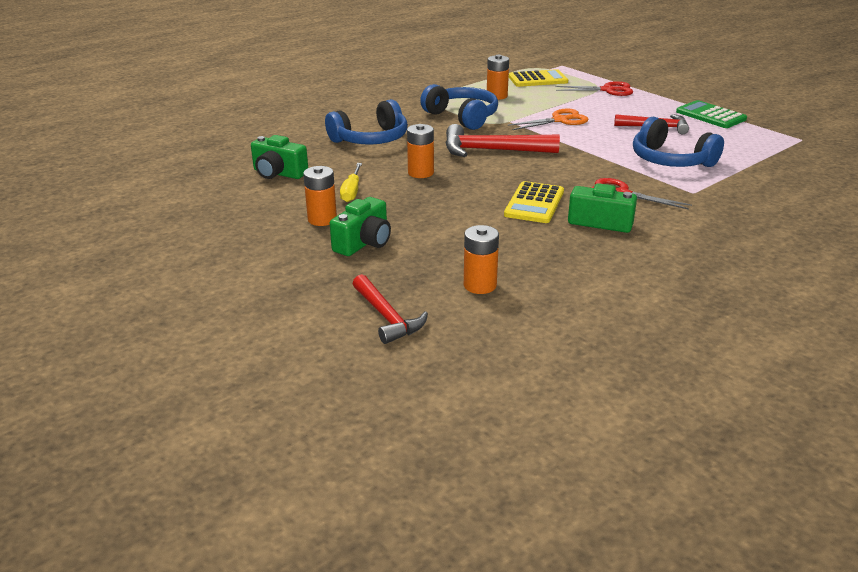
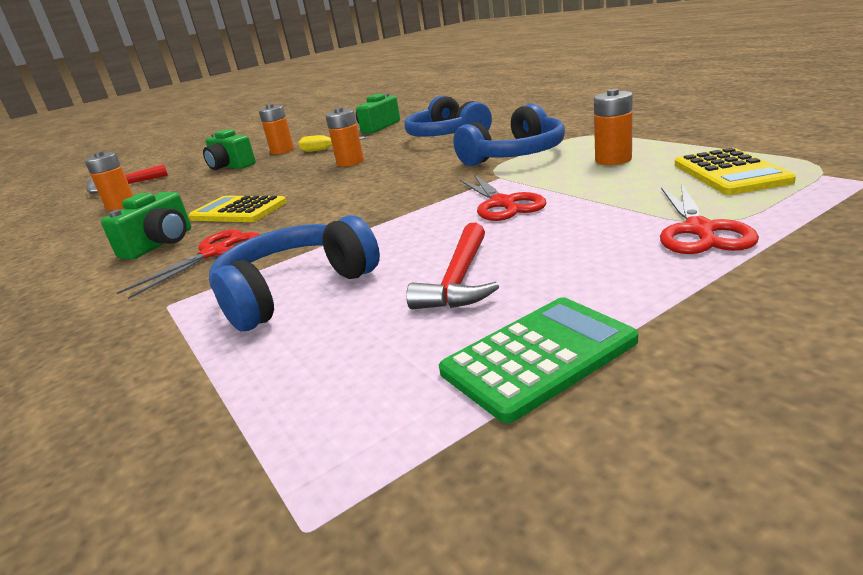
camera: 100 degrees right, 5 degrees down
red hammer [445,124,560,157] -> none
orange scissors [508,109,589,130] -> red scissors [460,175,546,221]

